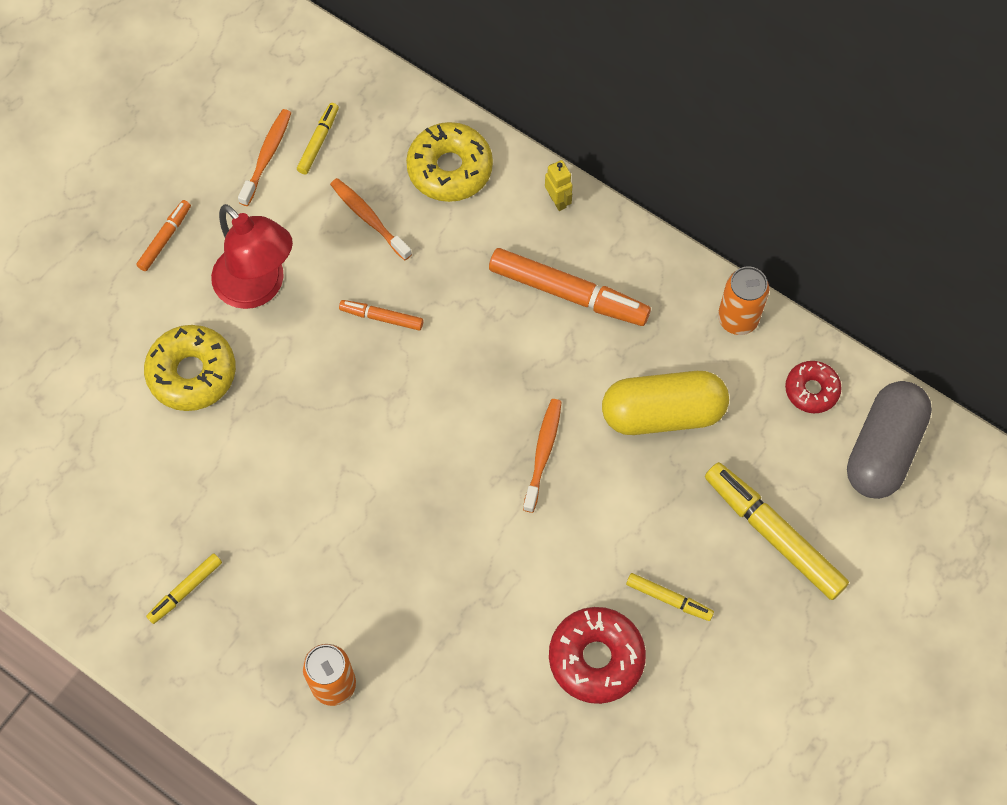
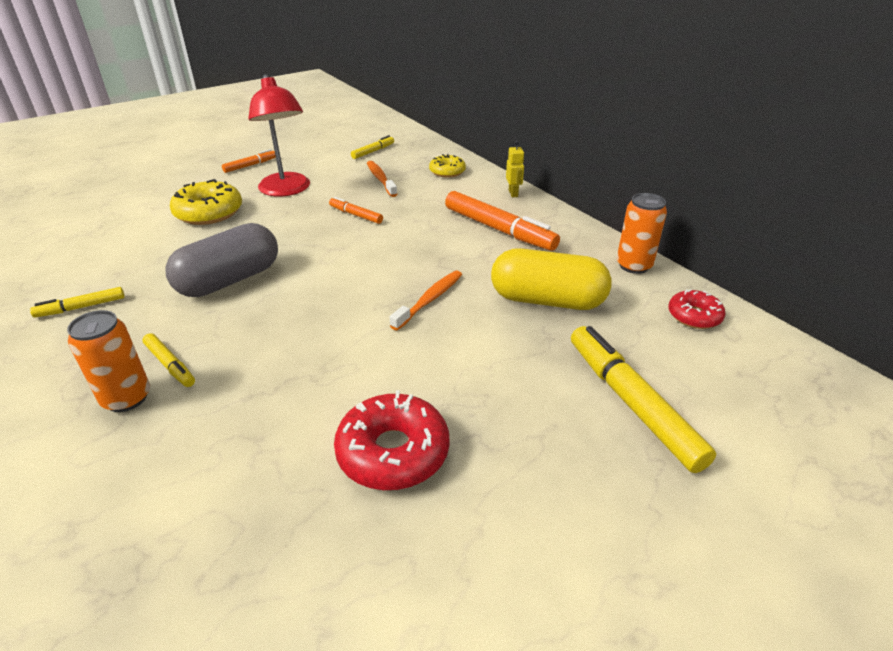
camera: 20 degrees right, 30 degrees down
orange toothbrush [238,109,291,206] -> none
yellow donut [406,122,493,202] -> yellow donut [429,154,466,178], size x0.61
yellow marker [626,573,714,621] -> yellow marker moved to [142,333,195,387]
grey capsule [847,381,932,499] -> grey capsule moved to [166,223,278,297]

